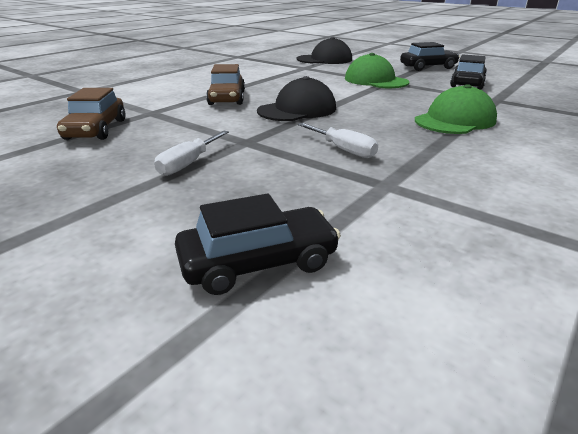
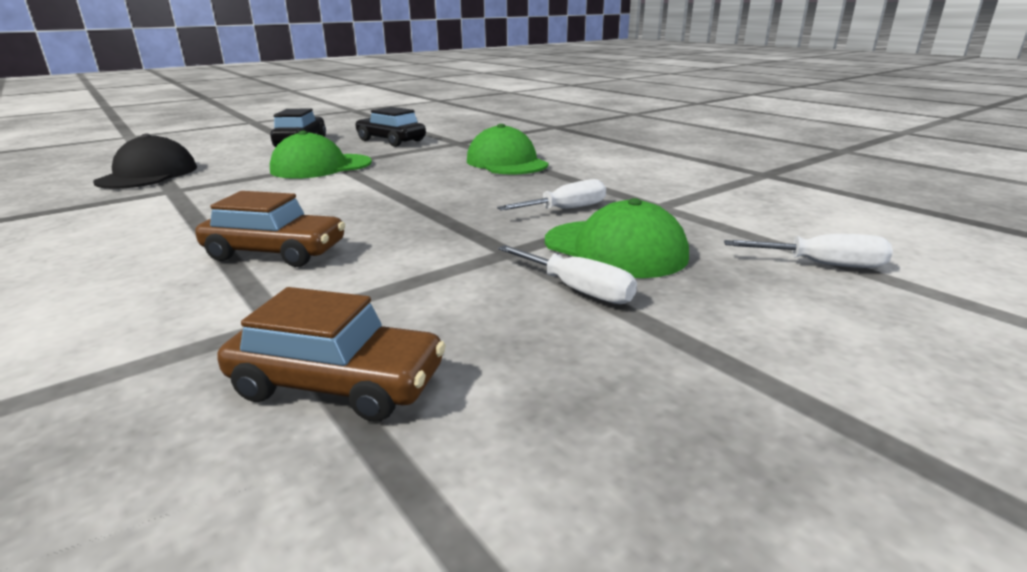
camera: 75 degrees left, 5 degrees down
black car [175,193,341,295] -> white screwdriver [724,234,893,268]
black cap [257,76,336,121] -> none
none -> green cap [545,198,689,278]

